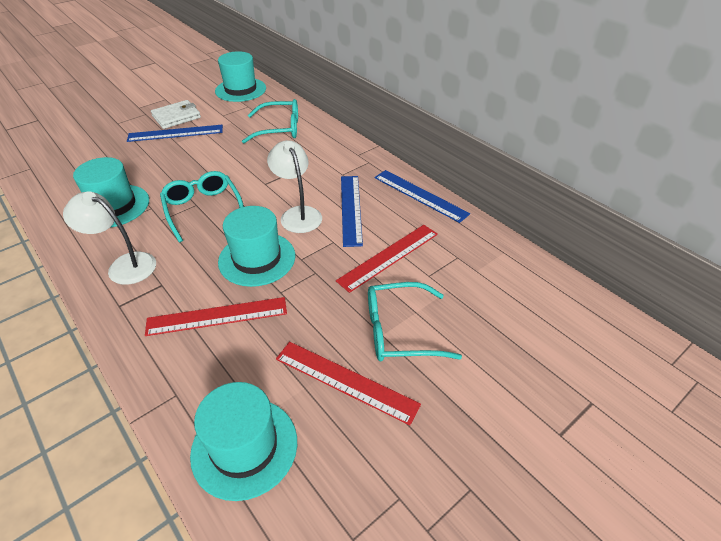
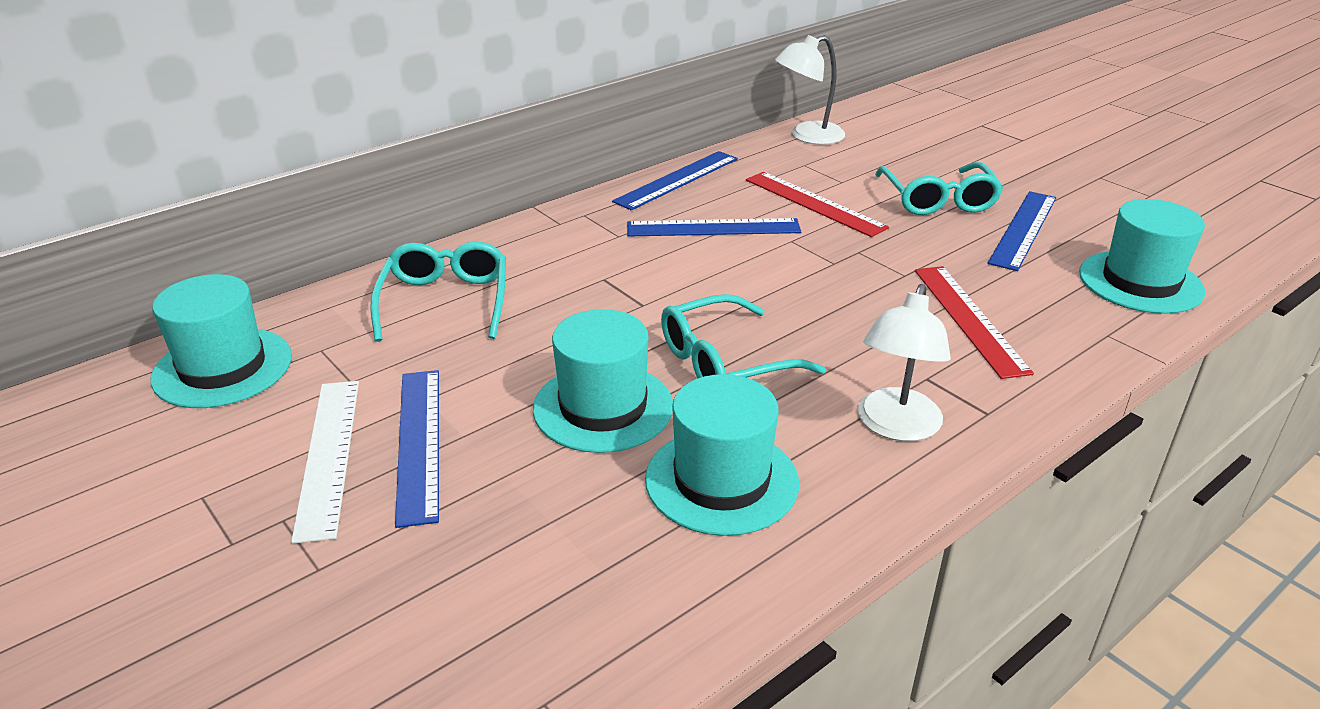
camera: 90 degrees left, 10 degrees down
white wallet [151,100,201,129] -> white ruler [291,381,359,544]
turquoise hat [218,206,295,287] -> turquoise hat moved to [533,309,673,453]
white lamp [267,140,322,233] -> white lamp moved to [775,35,845,145]
red ruler [276,342,421,425] -> blue ruler [988,191,1056,271]

